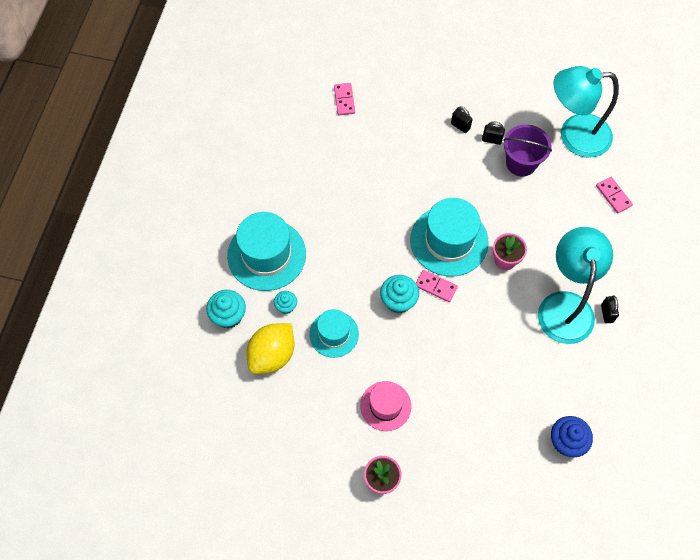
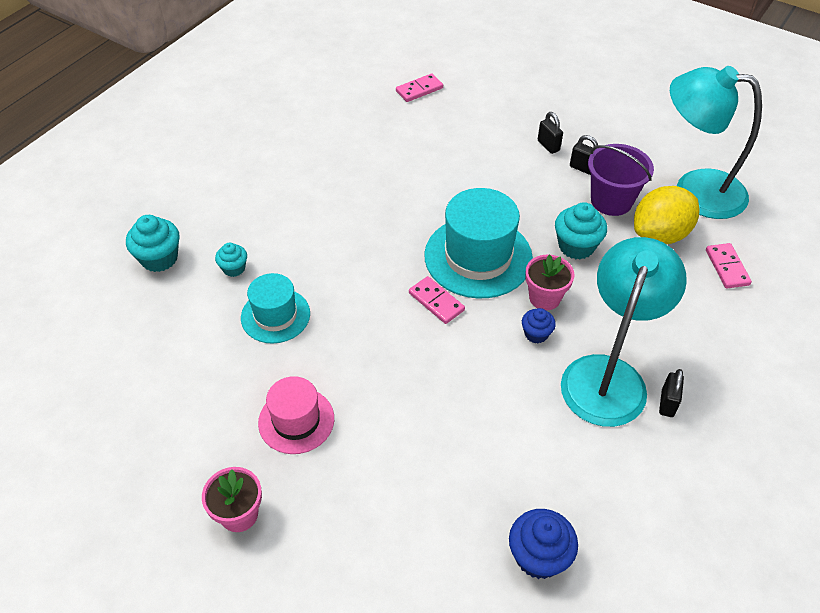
camera: 20 degrees right, 15 degrees down
turquoise hat [227,212,306,291] -> none
yellow lemon [246,323,295,374] -> yellow lemon moved to [634,186,700,244]
pink domino [334,83,355,115] -> pink domino turned 45 degrees clockwise [396,73,443,102]
turquoise cupcake [380,275,419,313] -> turquoise cupcake moved to [555,202,607,260]
none -> blue cupcake [522,308,556,344]

